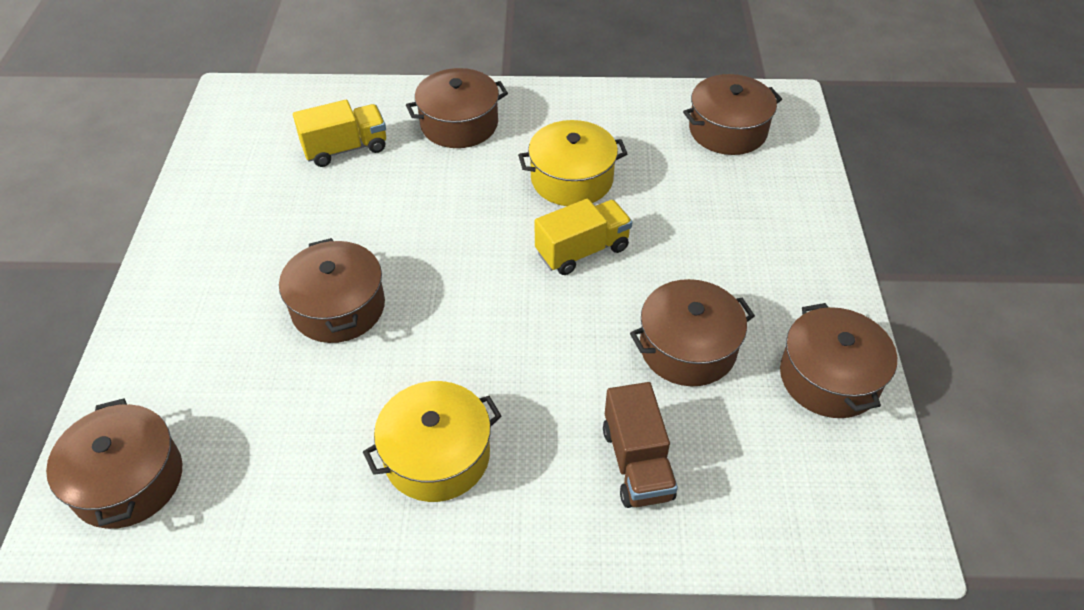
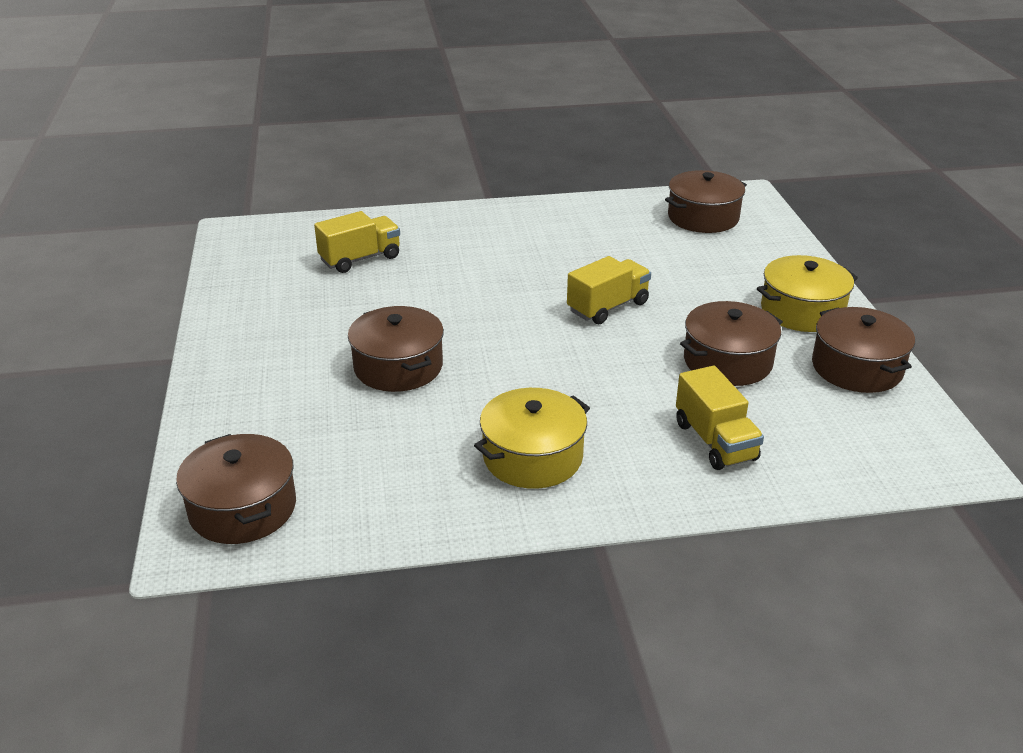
camera: 10 degrees left, 15 degrees down
brown pot [406,68,508,148] -> none
yellow pot [518,120,627,206] -> yellow pot moved to [757,255,858,332]
brown truck [603,382,678,508] -> yellow truck [676,366,764,470]

